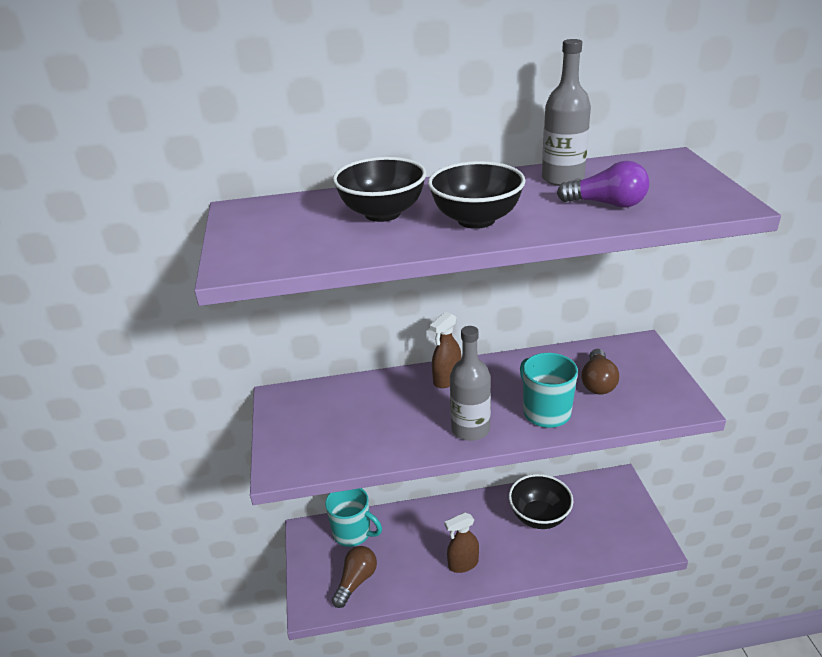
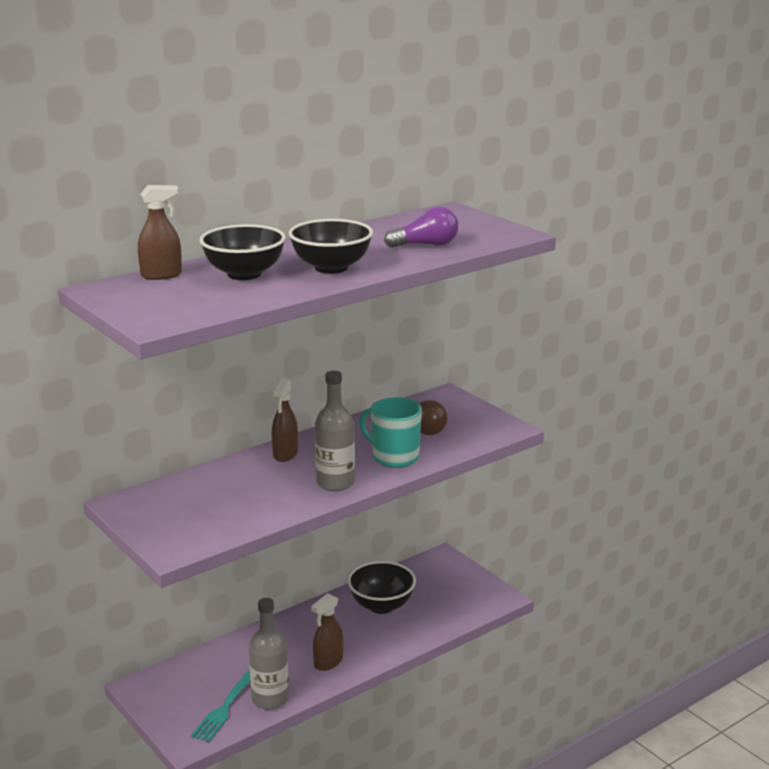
camera: 30 degrees left, 10 degrees down
turquoise mug [325,488,382,547] -> none
brown light bulb [332,546,377,608] -> turquoise fork [191,669,250,742]
grey bottle [542,39,591,186] -> grey bottle moved to [249,598,289,710]
none -> brown spray bottle [138,185,182,280]

